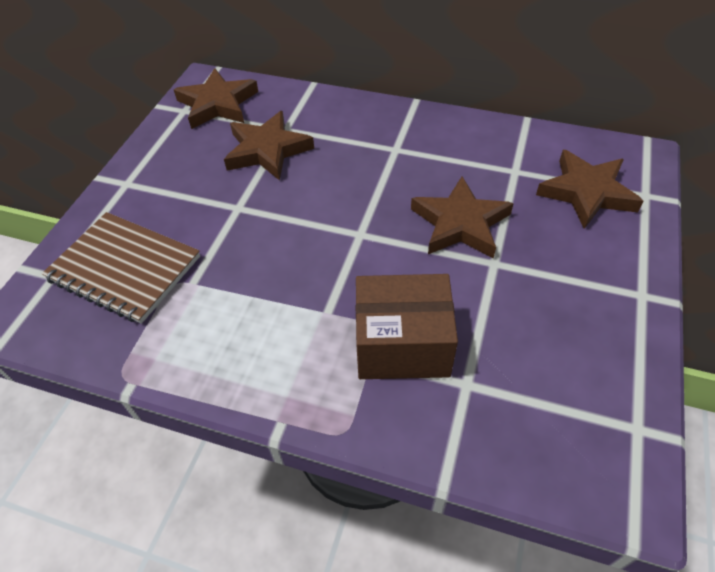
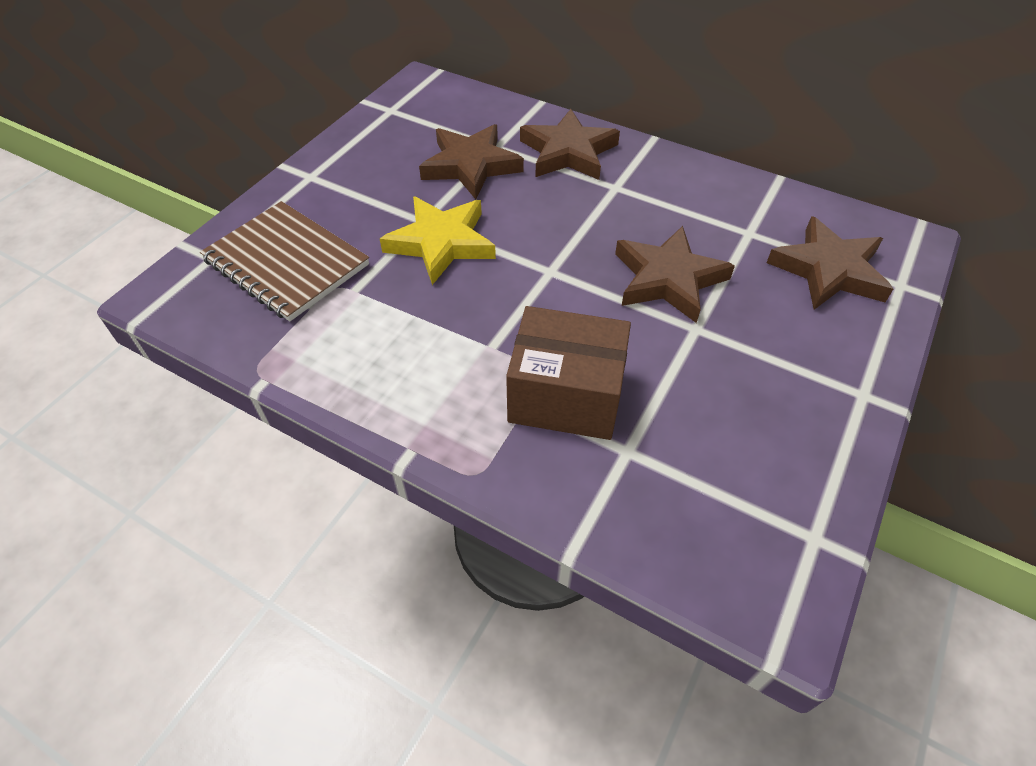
camera: 10 degrees right, 0 degrees up
brown star [174,68,258,129] -> brown star moved to [520,109,620,180]
none -> yellow star [380,197,496,285]

